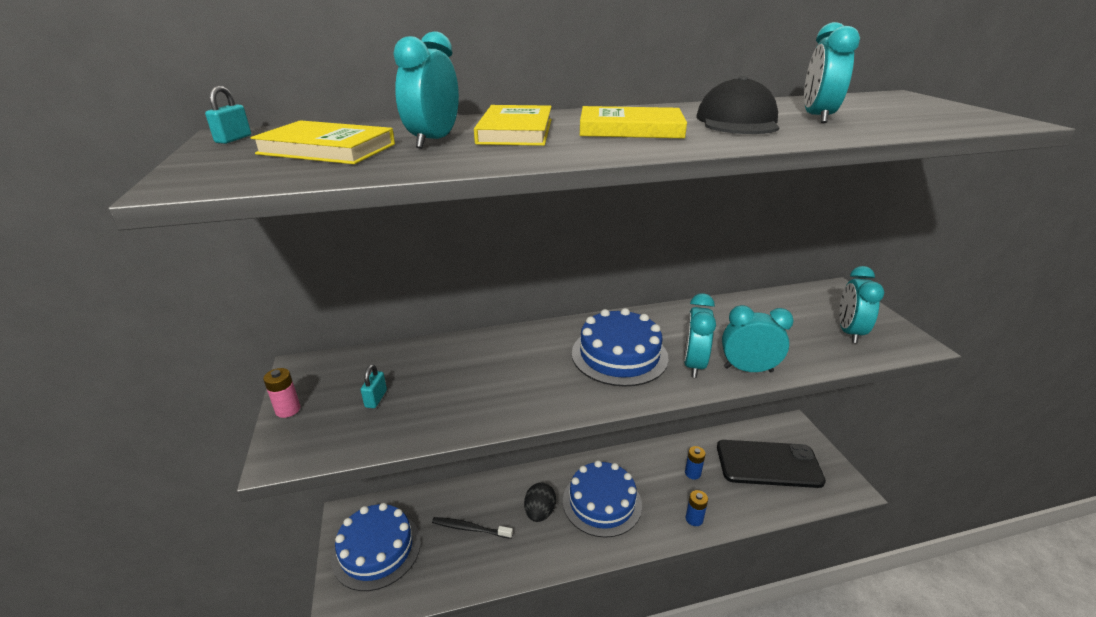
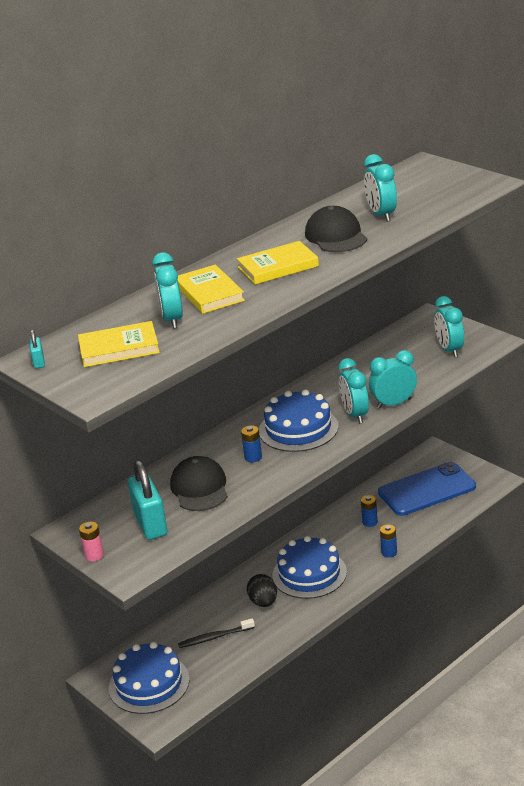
camera: 25 degrees left, 0 degrees up
turquoise padlock [361,364,387,408] -> turquoise padlock [128,460,167,540], size x2.25
black phone [717,440,826,488] -> blue phone [378,462,476,516]
none -> black cap [170,456,228,511]
none -> blue battery [241,425,262,462]

